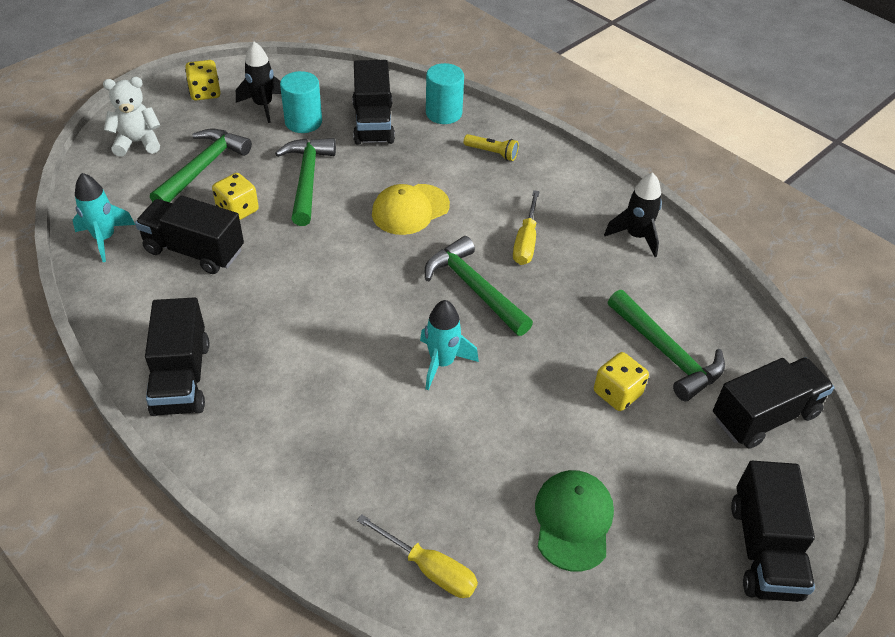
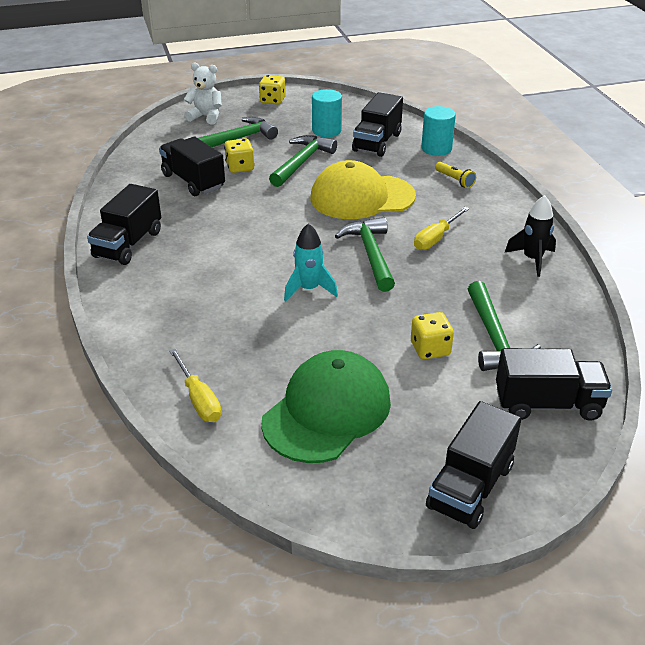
camera: 30 degrees right, 10 degrees down
turquoise rocket [73,173,135,262] -> none
black rocket [236,42,281,123] -> none
yellow cap [372,184,450,235] -> yellow cap [311,160,416,219], size x1.57
green cap [535,470,614,572] -> green cap [261,350,391,463], size x1.57

